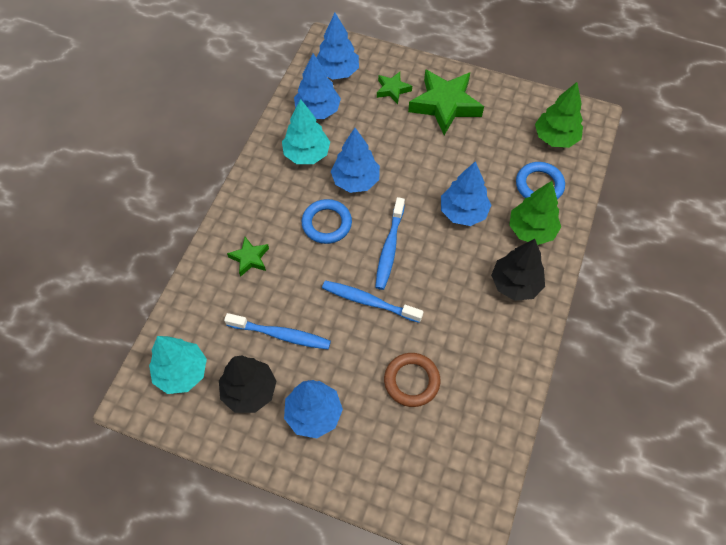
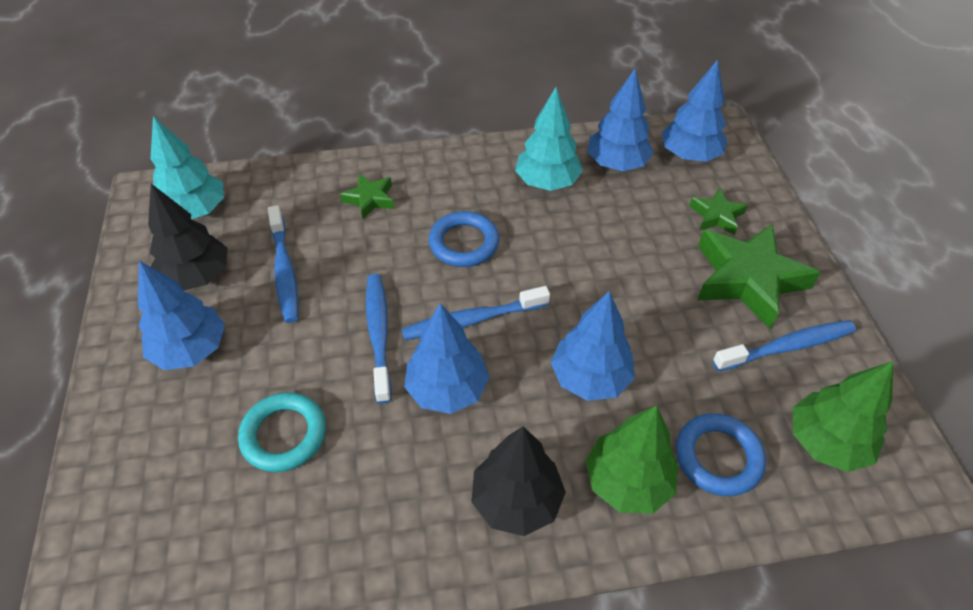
camera: 60 degrees right, 10 degrees down
blue tree [331,128,380,193] -> blue tree moved to [404,303,489,414]
brown ring [384,353,441,407] -> turquoise ring [238,392,326,472]
none -> blue toothbrush [713,320,856,371]

